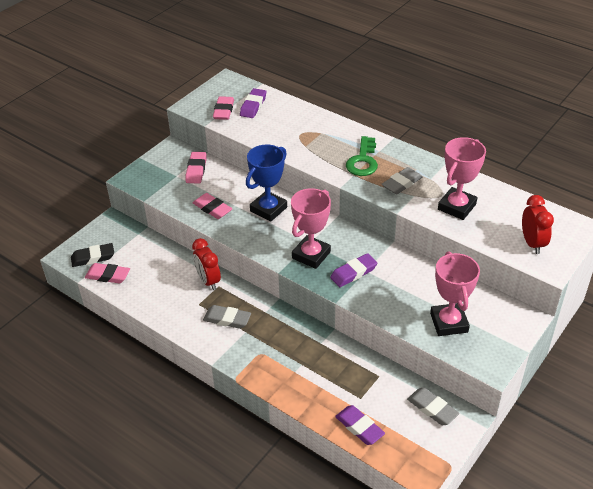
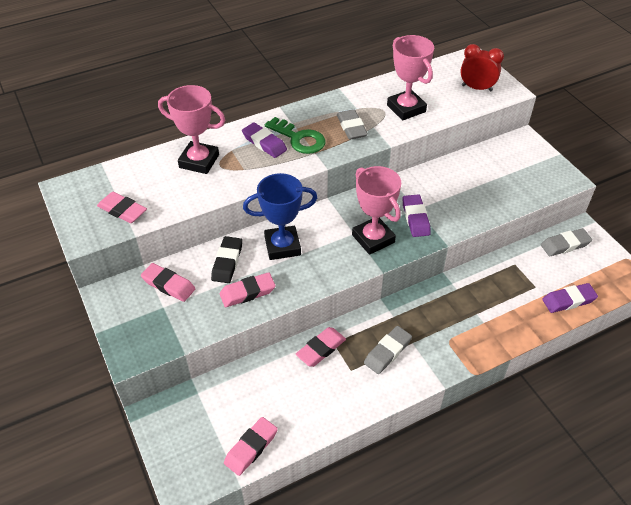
camera: 65 degrees left, 5 degrees up
black eraser [71,243,114,267] -> black eraser moved to [211,236,242,283]
red clock [192,238,221,290] -> pink eraser [296,327,346,367]
purple eraser [240,88,266,118] -> purple eraser moved to [242,122,287,158]
blue trophy [246,145,287,222] -> blue trophy turned 75 degrees counterclockwise [243,173,317,260]
pink trophy [430,251,480,336] -> pink trophy moved to [158,85,225,174]

